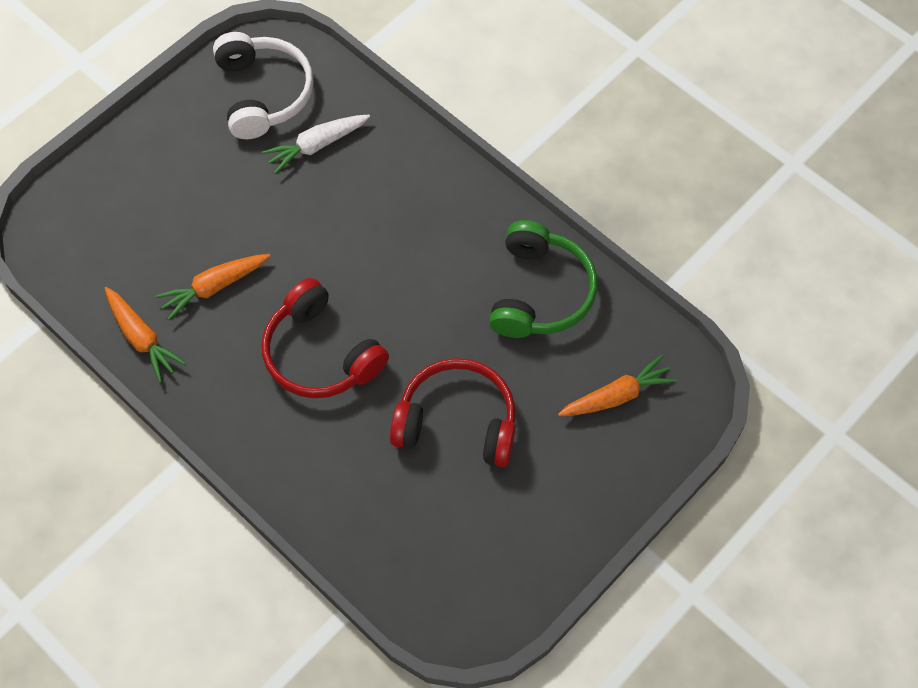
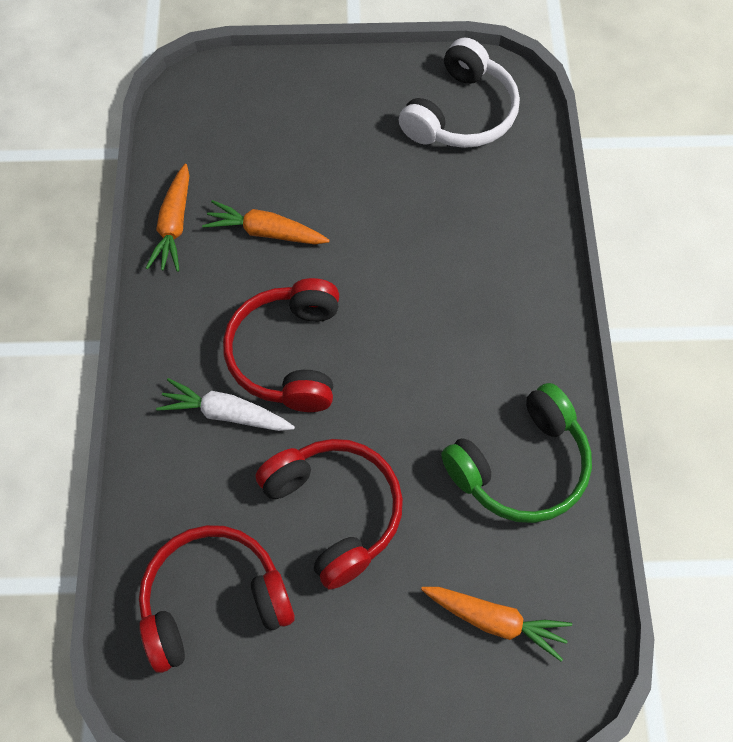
camera: 45 degrees right, 0 degrees up
white carrot [262,115,370,174] -> white carrot moved to [156,378,295,431]
none -> red headphones [139,525,295,673]

